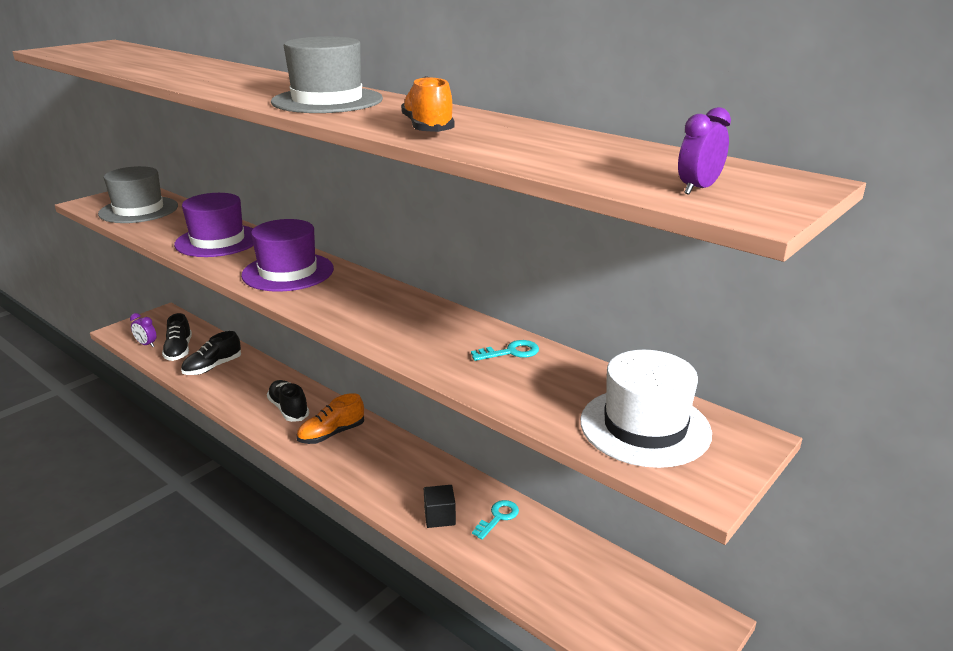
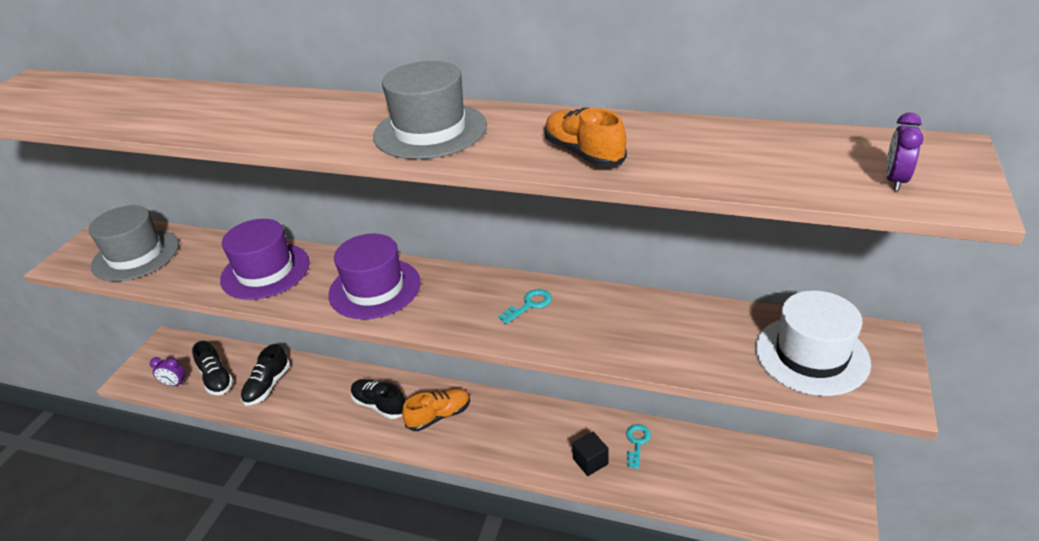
camera: 20 degrees left, 10 degrees up
orange shoe [297,393,364,444] -> orange shoe turned 150 degrees counterclockwise [402,389,470,431]
turquoise key [471,340,539,361] -> turquoise key moved to [498,289,552,324]

